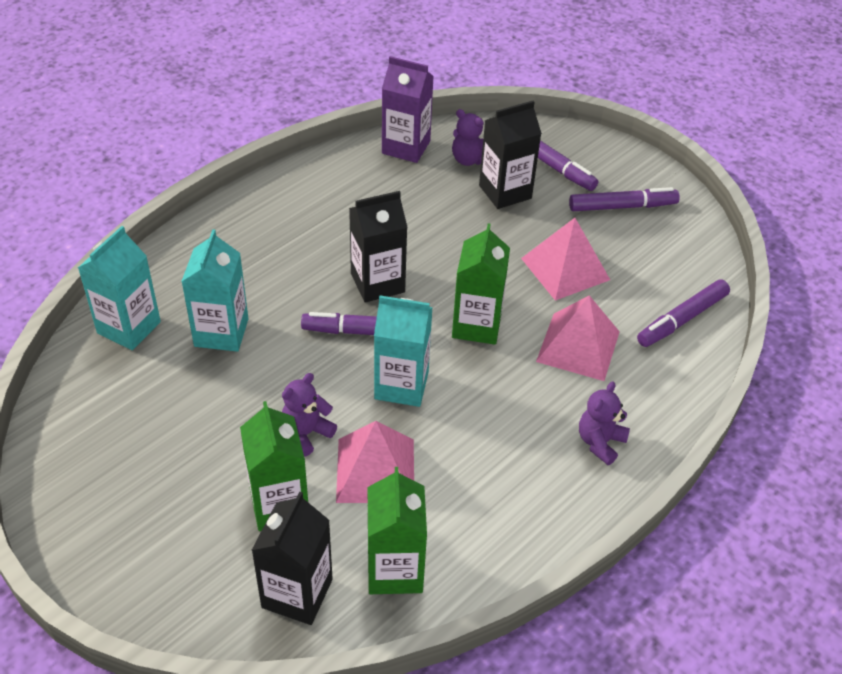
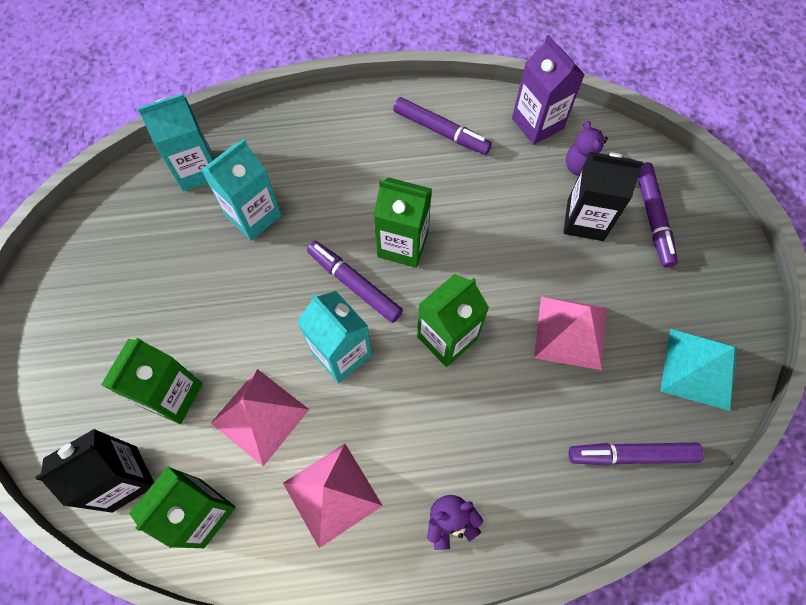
camera: 40 degrees right, 20 degrees up
purple teddy bear [282,373,337,457] -> none
black carton [349,191,408,302] -> green carton [374,177,432,268]
pink pyramid [536,295,620,381] -> pink pyramid moved to [283,444,383,548]
purple marker [569,187,680,211] -> purple marker moved to [393,97,492,155]
none -> turquoise pyramid [660,329,738,411]

